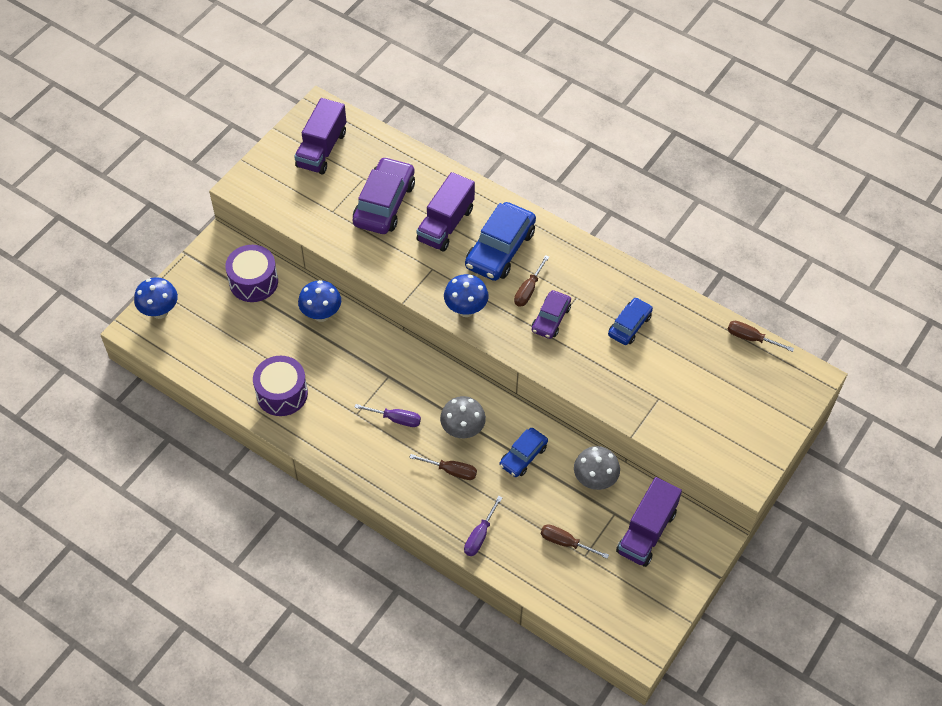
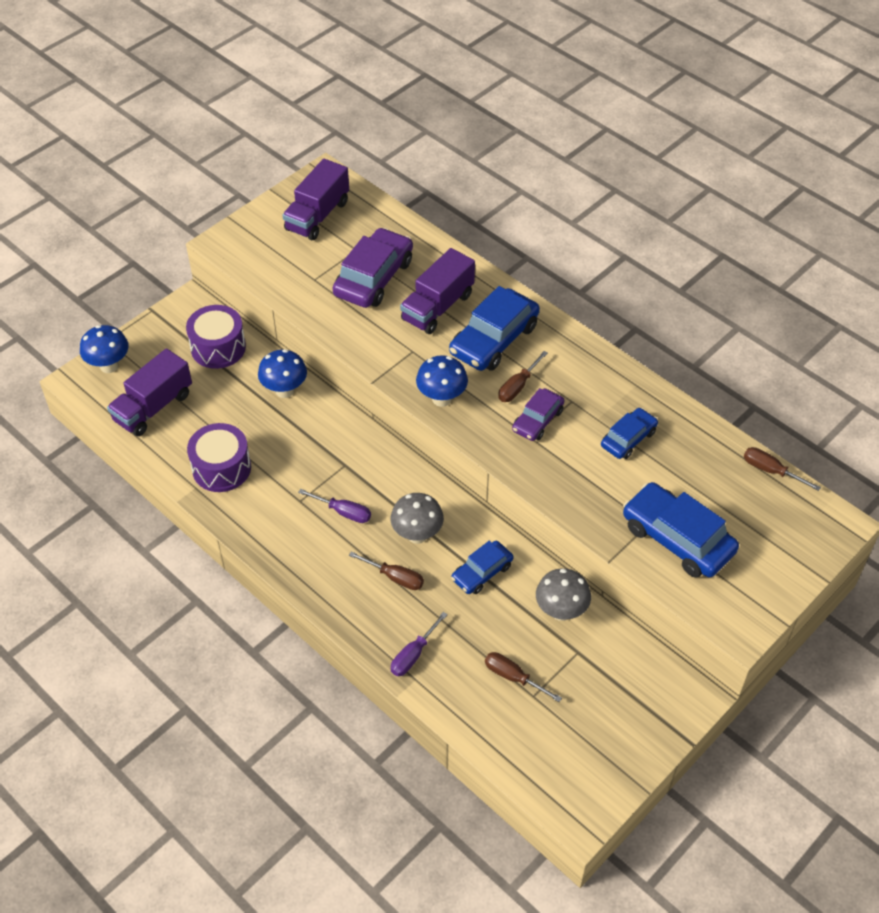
camera: 10 degrees right, 5 degrees down
purple truck [616,477,682,567] -> purple truck moved to [107,348,192,436]
none -> blue car [623,482,739,578]

